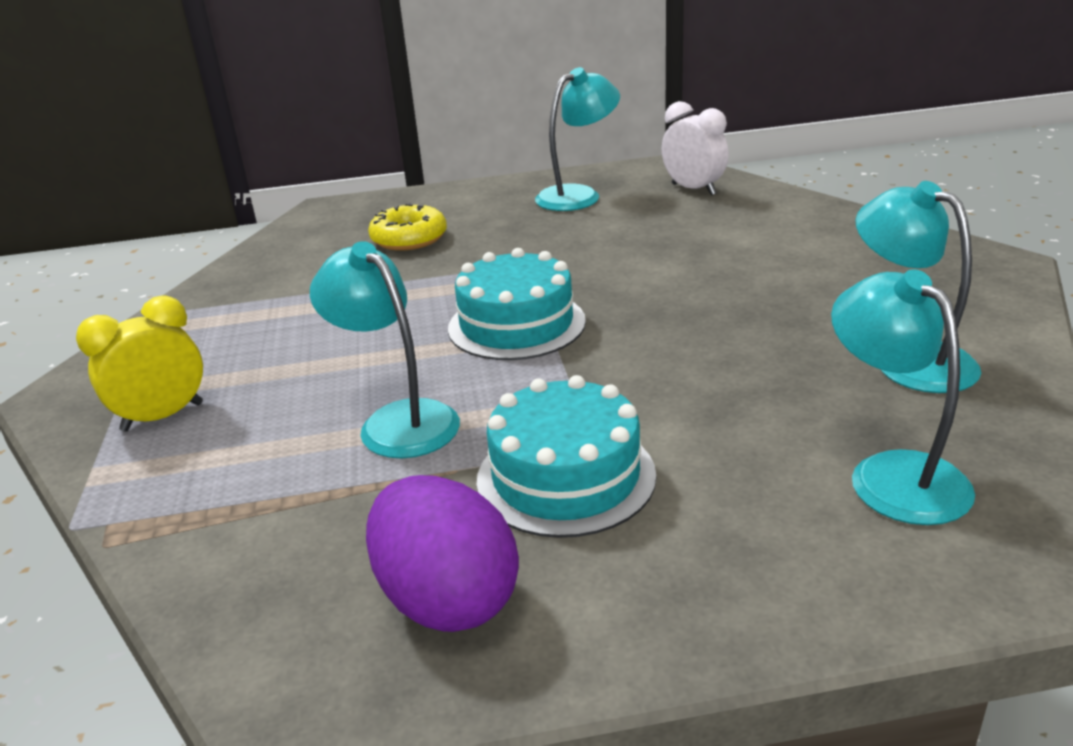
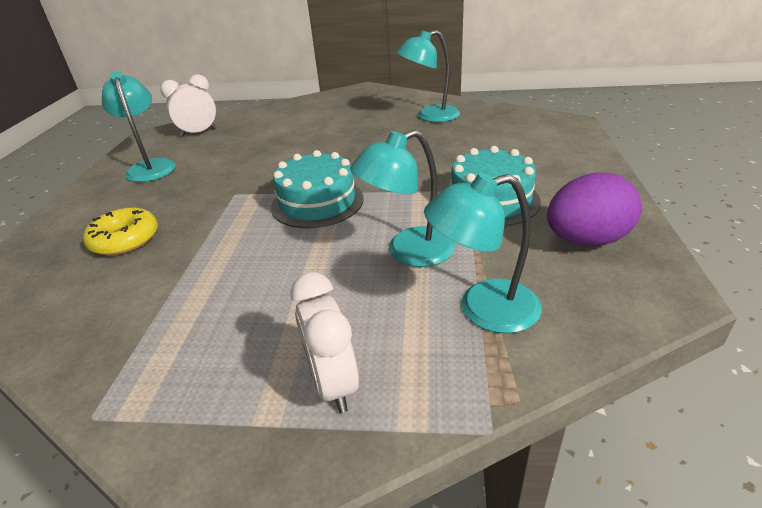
camera: 75 degrees left, 5 degrees up
yellow clock [76,295,203,432] -> white clock [290,272,359,413]
turquoise lamp [831,269,975,525] -> turquoise lamp moved to [424,173,542,333]

